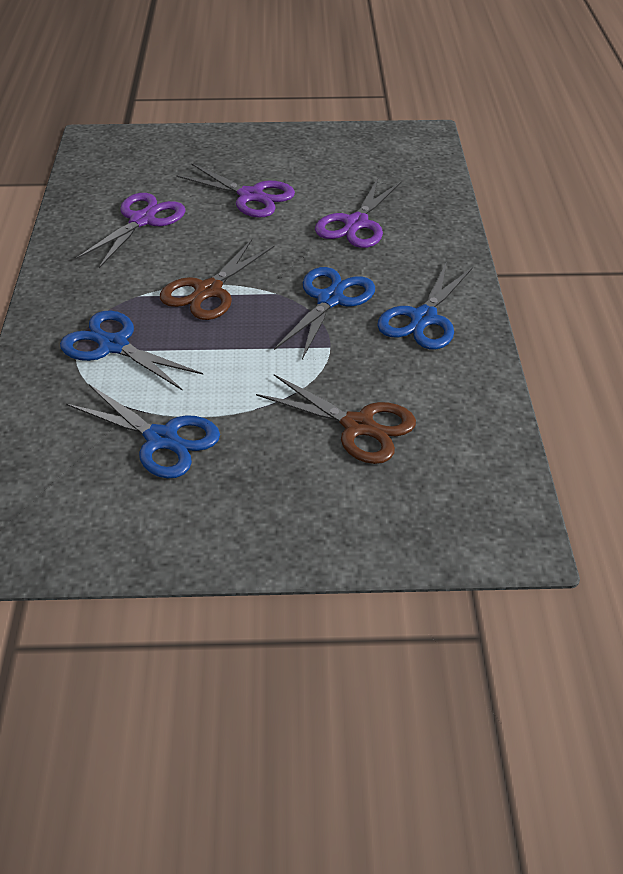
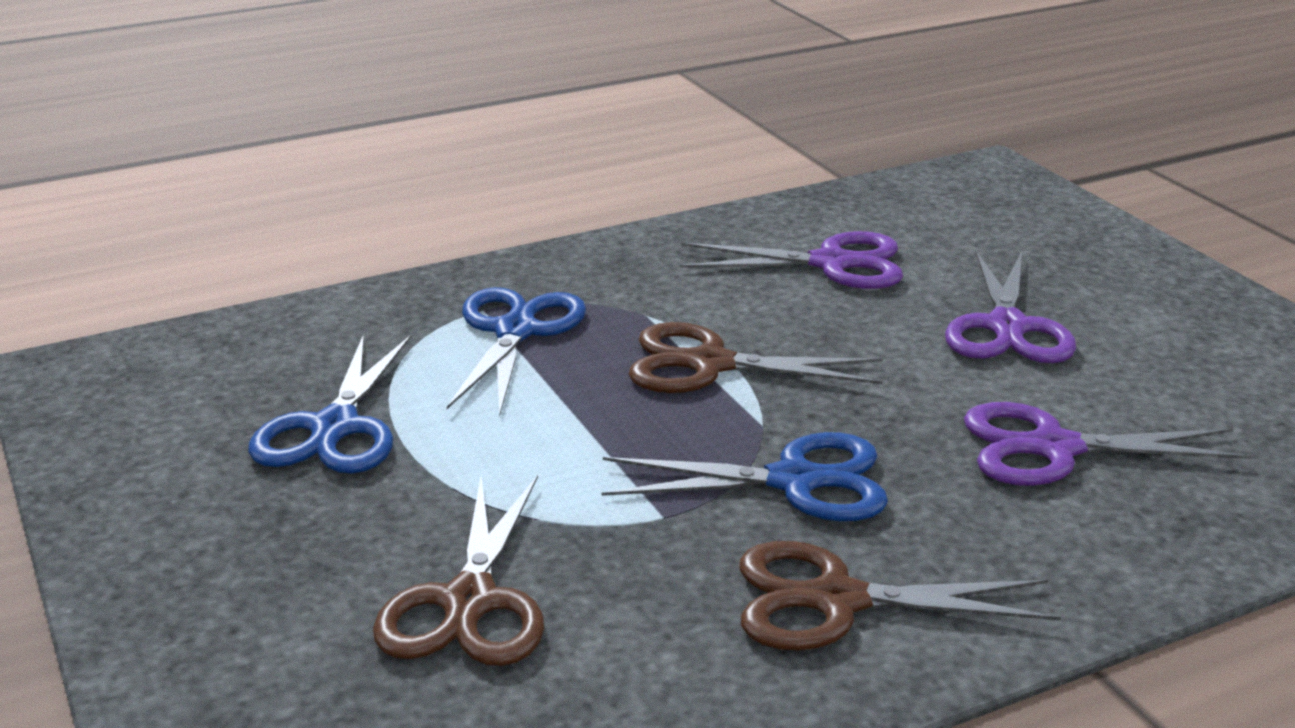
camera: 65 degrees right, 15 degrees down
blue scissors [377,261,473,349] -> brown scissors [739,541,1061,650]

